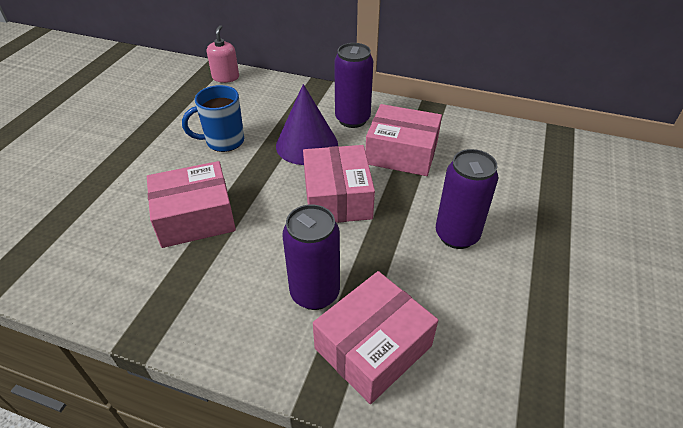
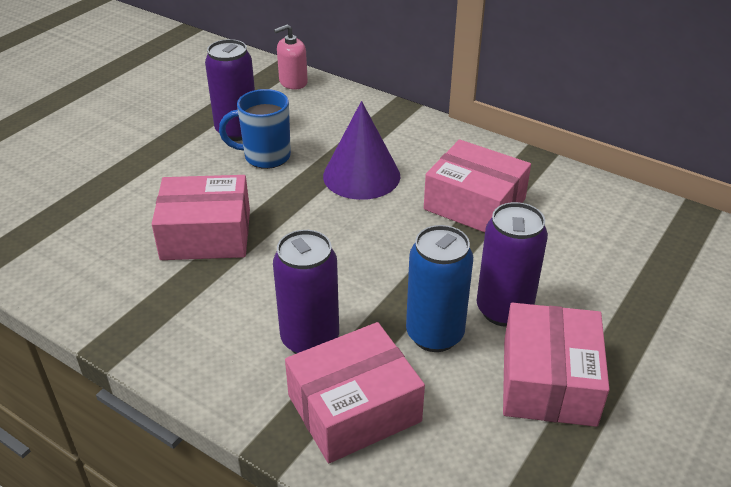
camera: 15 degrees right, 5 degrees down
pink soap dispenser [207,25,239,83] -> pink soap dispenser turned 135 degrees counterclockwise [274,24,308,90]
pink box [303,145,375,223] -> pink box moved to [503,303,610,427]
purple can [334,43,373,128] -> purple can moved to [205,39,255,141]
none -> blue can [406,225,473,352]

